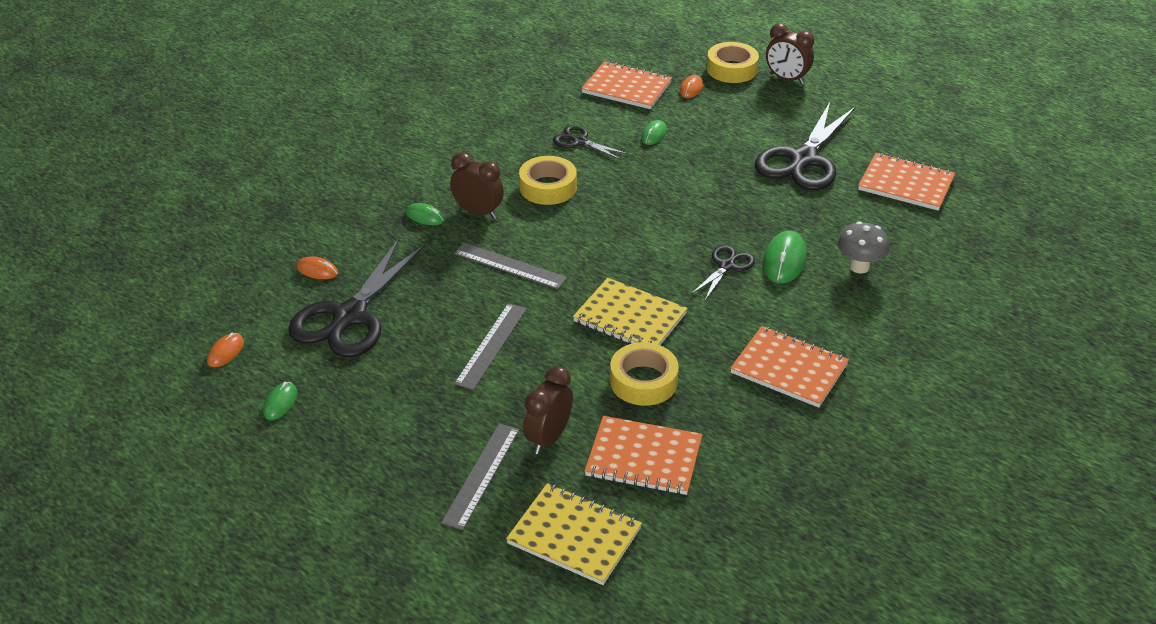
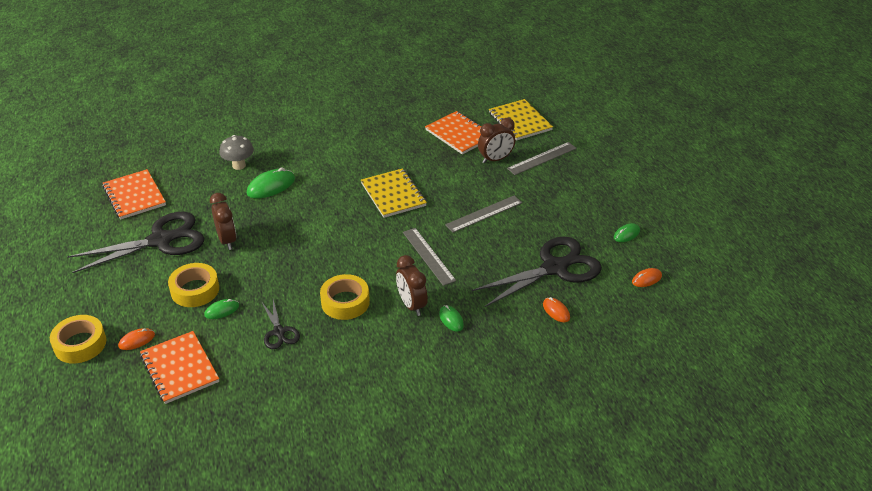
camera: 145 degrees left, 0 degrees up
yellow tape [610,342,679,406] -> yellow tape moved to [168,263,219,307]
black scissors [691,245,755,300] -> none
orange notebook [730,326,849,408] -> none
brown clock [766,23,814,84] -> brown clock moved to [210,193,236,250]

